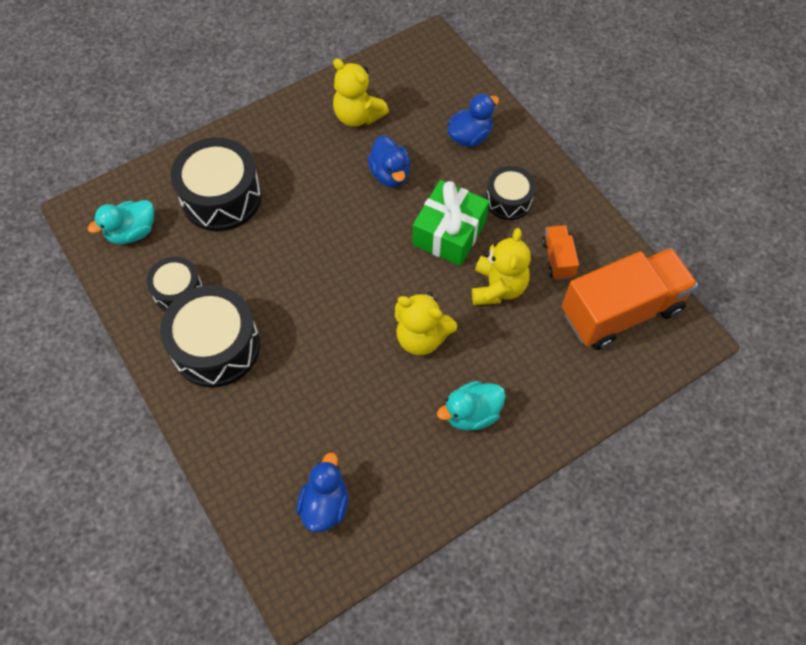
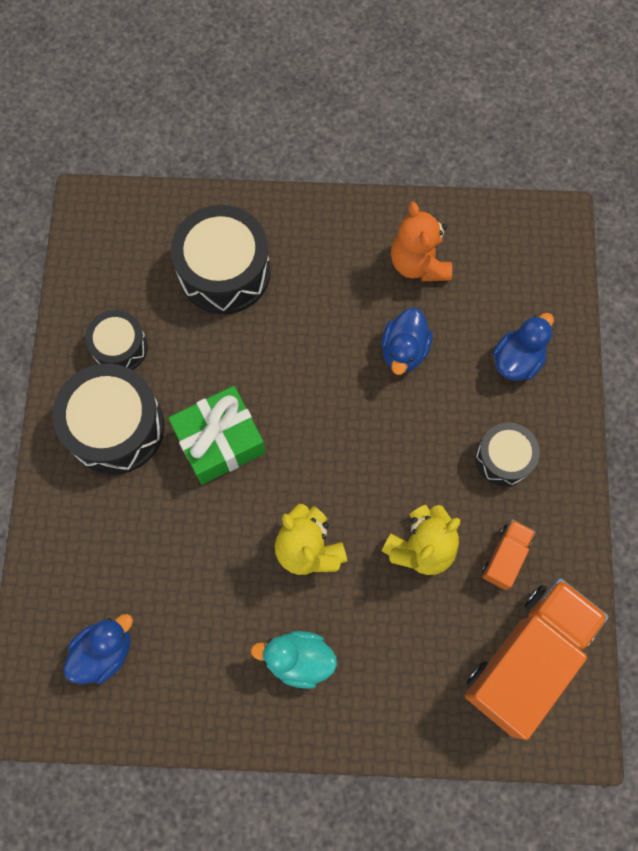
camera: 35 degrees right, 10 degrees up
turquoise duck [88,200,154,244] -> none
yellow teddy bear [333,58,389,127] -> orange teddy bear [391,202,452,281]
green gift [412,180,489,266] -> green gift moved to [168,386,266,485]
blue duck [447,94,499,147] -> blue duck turned 45 degrees counterclockwise [493,313,554,381]
orange truck [562,248,698,350] -> orange truck turned 60 degrees counterclockwise [465,578,609,740]

